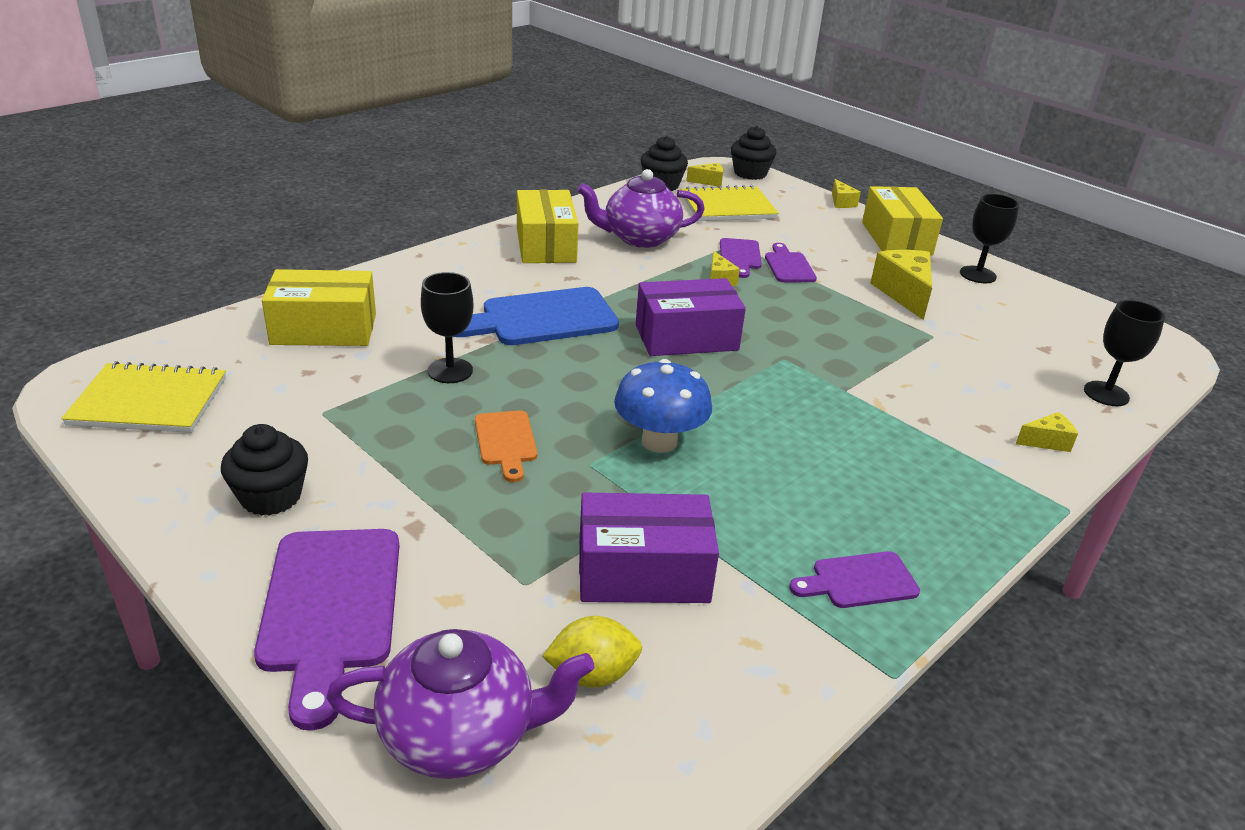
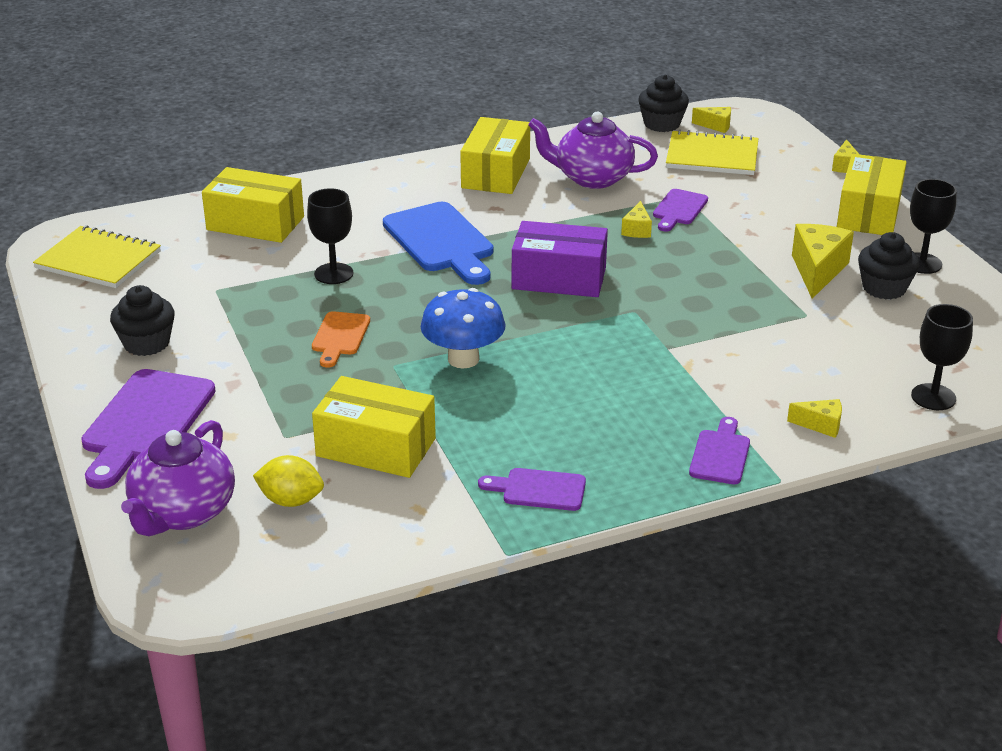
camera: 25 degrees right, 0 degrees up
purple teapot [326,629,594,779] -> purple teapot turned 90 degrees clockwise [121,420,235,536]
blue cutting board [452,287,619,345] -> blue cutting board turned 120 degrees counterclockwise [383,202,493,285]
purple box [579,493,719,603] -> yellow box [312,376,436,478]
black cupcake [731,126,776,180] -> black cupcake moved to [858,232,919,299]
purple cutting board [765,243,817,282] -> purple cutting board moved to [689,417,750,484]

